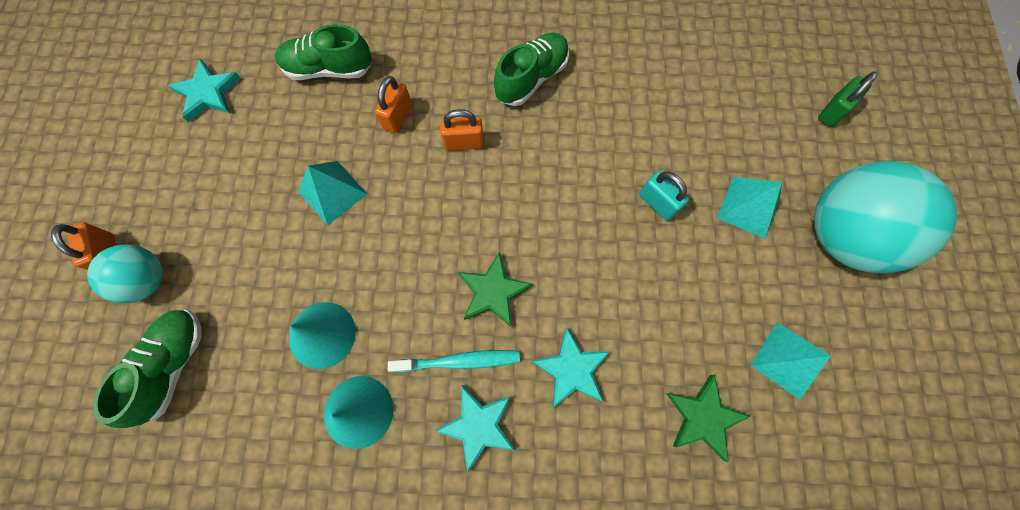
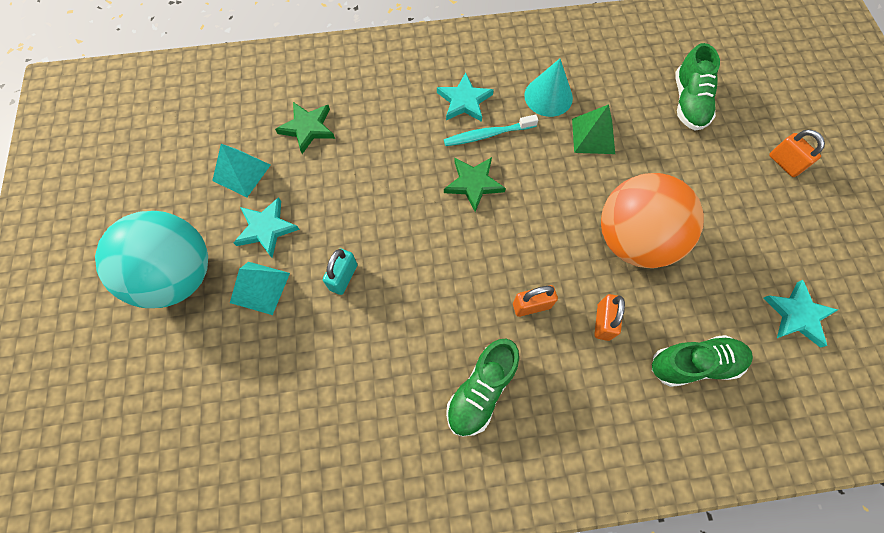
camera: 170 degrees right, 5 degrees down
turquoise ball [87,245,163,303] -> none
turquoise cone [289,302,356,369] -> green pyramid [572,104,615,154]
turquoise pyramid [298,161,367,225] -> orange ball [601,173,704,268]
turquoise star [531,327,611,408] -> turquoise star moved to [233,197,300,258]
turquoise padlock [639,171,689,221] -> turquoise padlock turned 75 degrees clockwise [323,249,357,295]
green padlock [818,72,877,127] -> none

